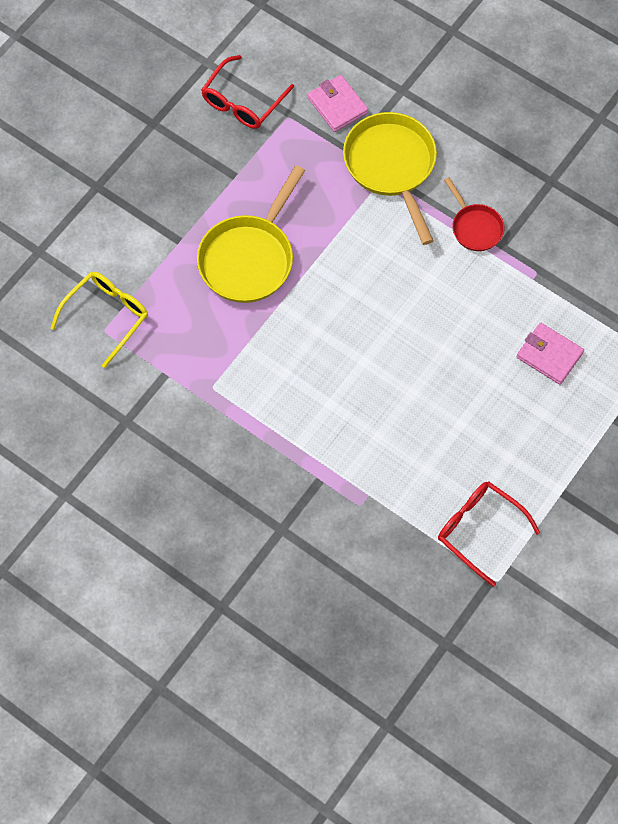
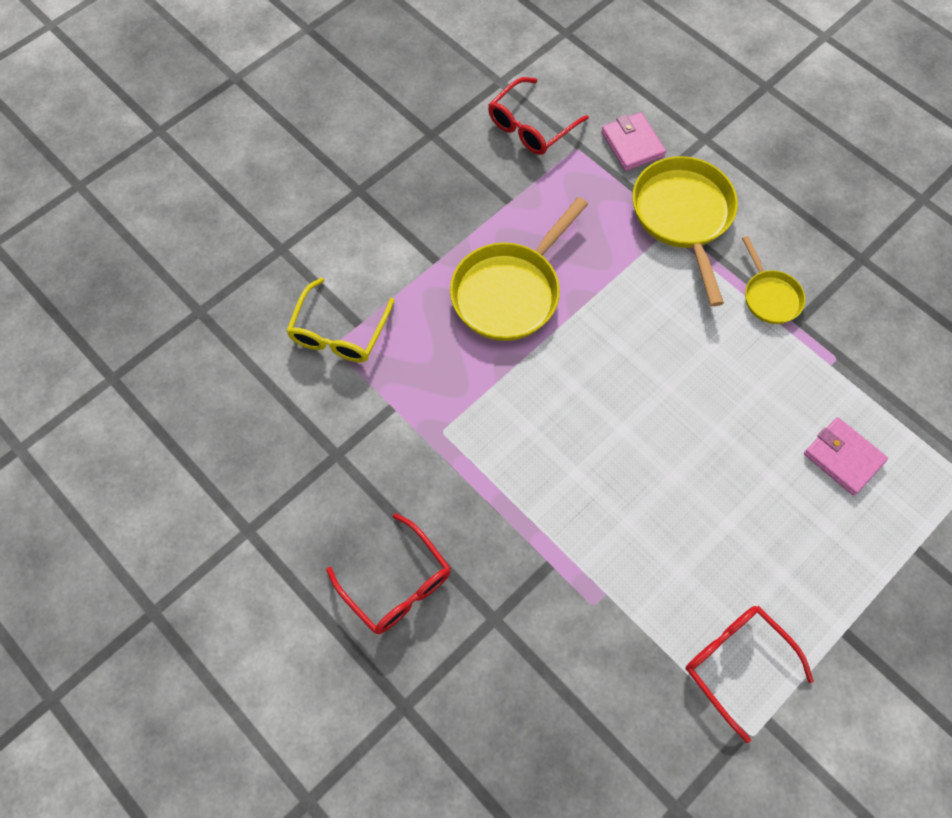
camera: 10 degrees right, 0 degrees up
yellow glasses [51,272,148,368] -> yellow glasses turned 150 degrees clockwise [286,277,395,363]
red pan [444,177,505,251] -> yellow pan [742,236,805,324]
none -> red glasses [326,513,451,634]

